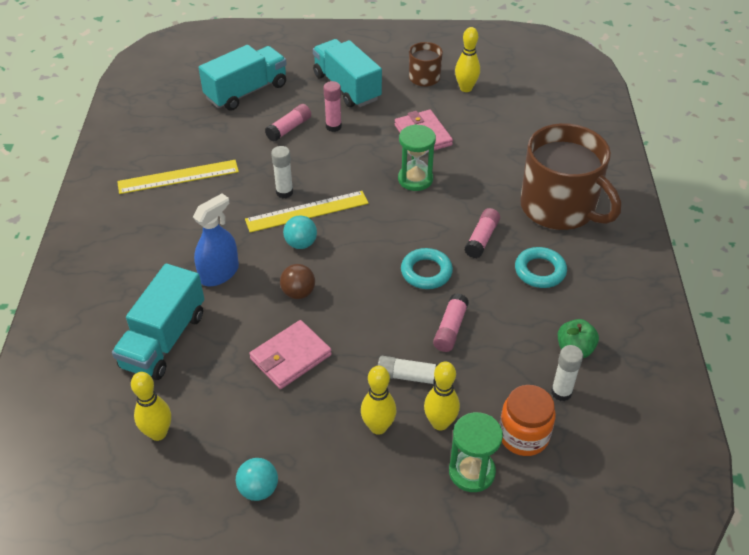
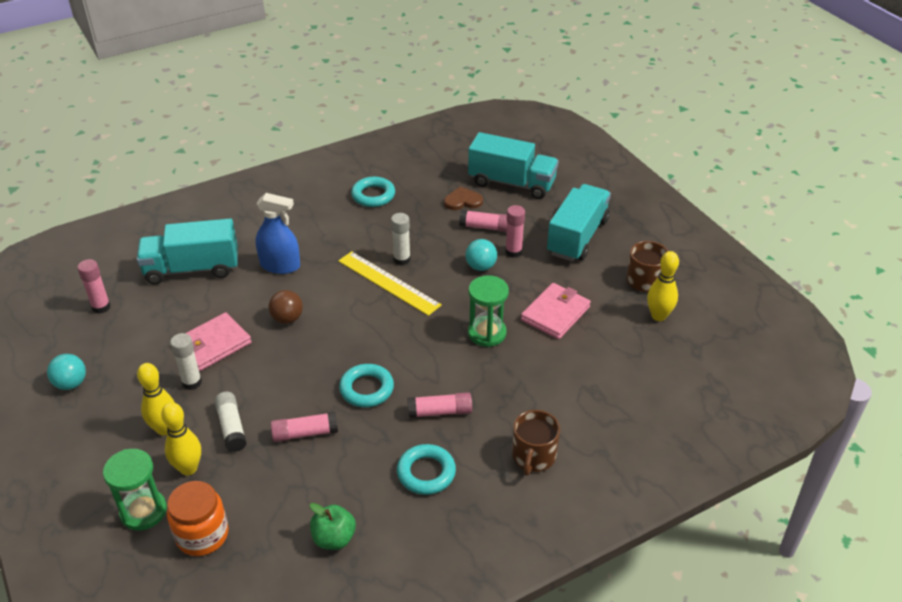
camera: 60 degrees right, 5 degrees down
yellow ruler [117,160,239,194] -> turquoise ring [351,177,395,207]
yellow bowling pin [131,372,171,441] -> pink glue stick [77,259,111,314]
pink wallet [249,320,332,389] -> pink wallet turned 60 degrees counterclockwise [185,312,252,371]
turquoise ball [283,216,317,249] -> turquoise ball moved to [465,239,497,271]
brown mug [520,123,621,230] -> brown mug [512,410,560,476], size x0.49
white glue stick [551,345,583,401] -> white glue stick moved to [170,333,202,390]
none -> brown heart [444,187,483,210]

